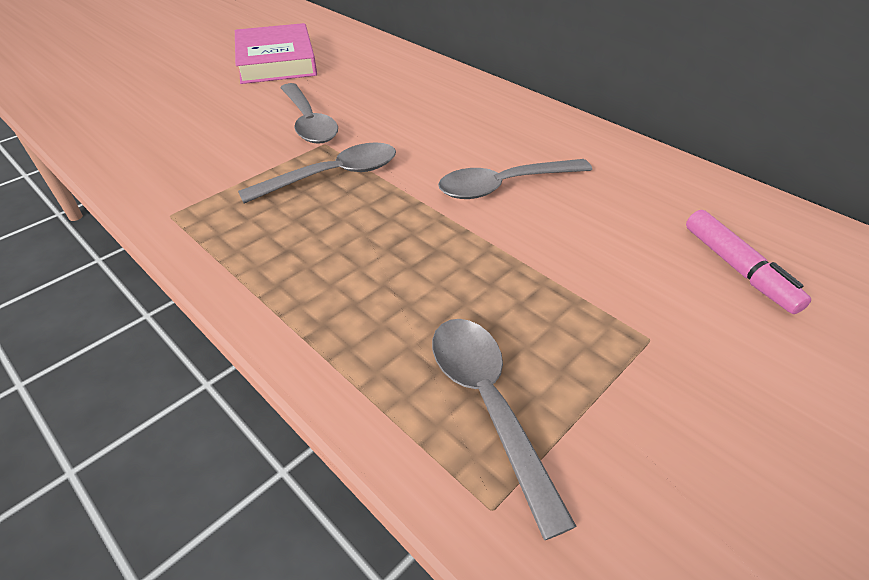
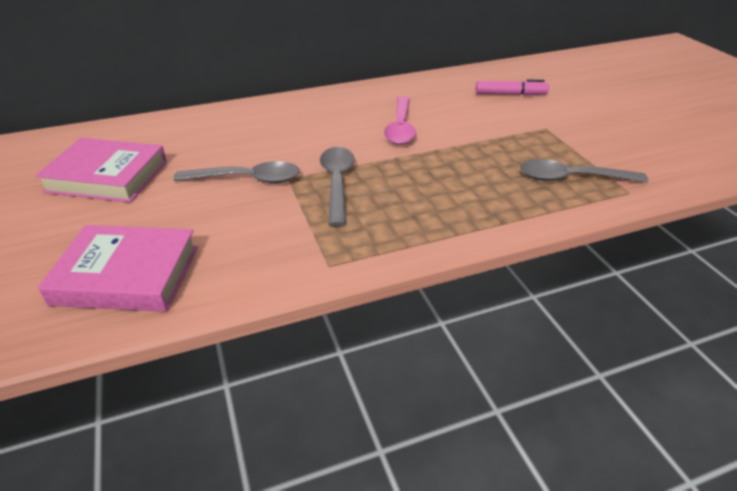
camera: 65 degrees left, 5 degrees down
grey spoon [438,159,592,199] -> pink spoon [384,96,416,145]
none -> pink book [38,225,198,312]

